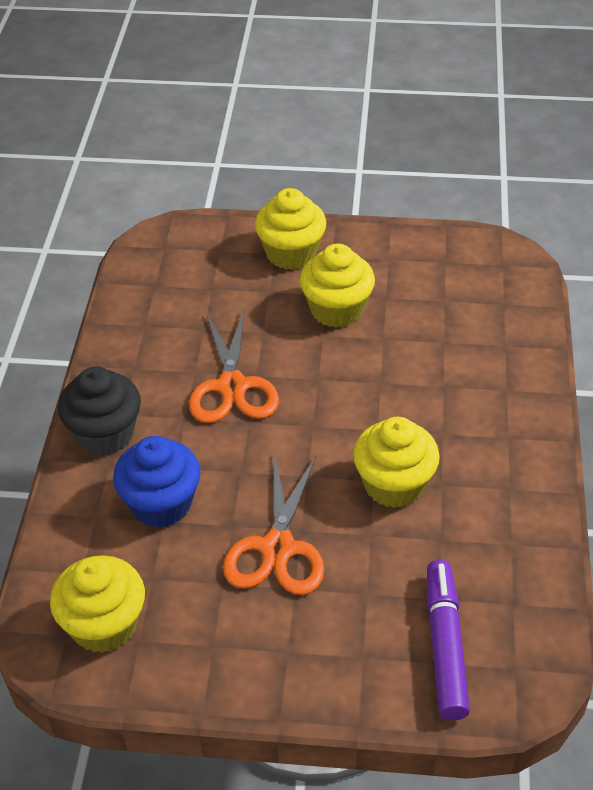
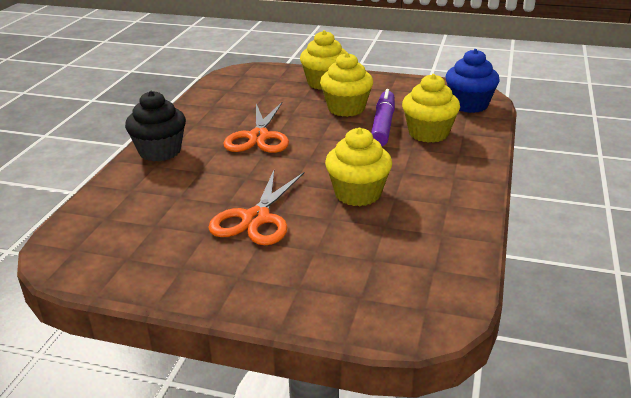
camera: 10 degrees right, 15 degrees down
yellow cupcake [50,555,145,653] -> yellow cupcake moved to [402,74,460,143]
blue cupcake [113,436,201,528] -> blue cupcake moved to [446,49,500,113]
purple marker [427,560,470,720] -> purple marker moved to [371,89,395,146]

